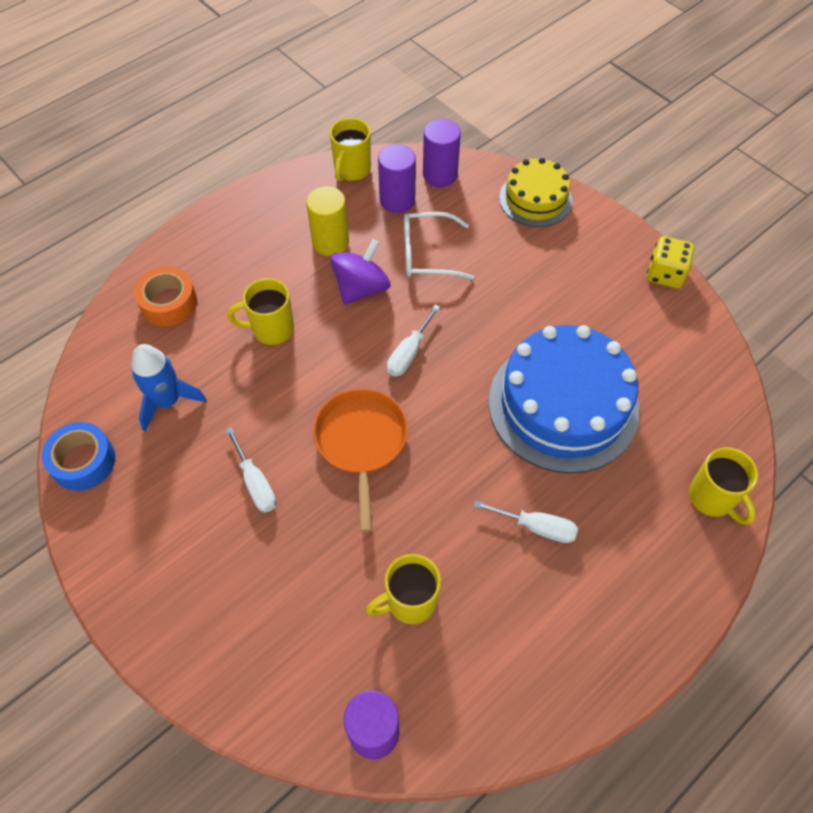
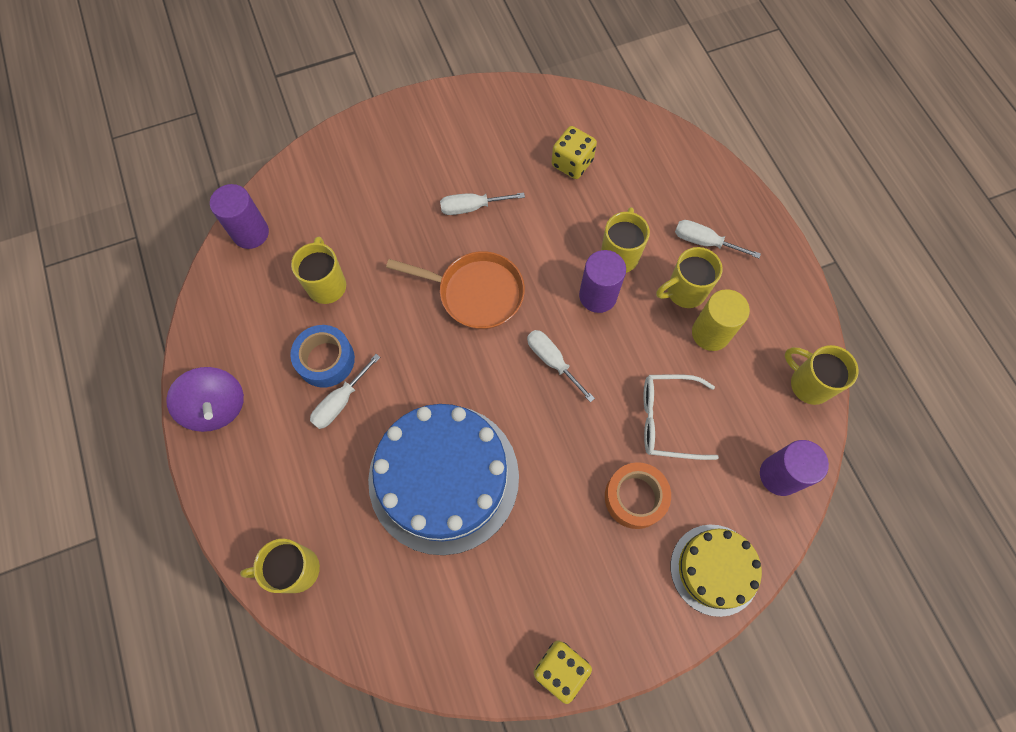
camera: 110 degrees right, 10 degrees up
blue tape [42,422,115,491] -> blue tape moved to [290,325,355,387]
blue rocket [131,344,207,432] -> yellow dice [551,126,597,179]
orange tape [134,266,197,326] -> orange tape moved to [605,462,671,529]
purple spinning top [330,239,391,305] -> purple spinning top moved to [166,367,244,432]
purple cylinder [378,144,416,213] -> purple cylinder moved to [579,250,626,313]
white glasses [404,212,474,280] -> white glasses turned 105 degrees counterclockwise [643,374,719,460]
none -> yellow mug [656,247,723,308]
none -> white screwdriver [675,220,761,258]

